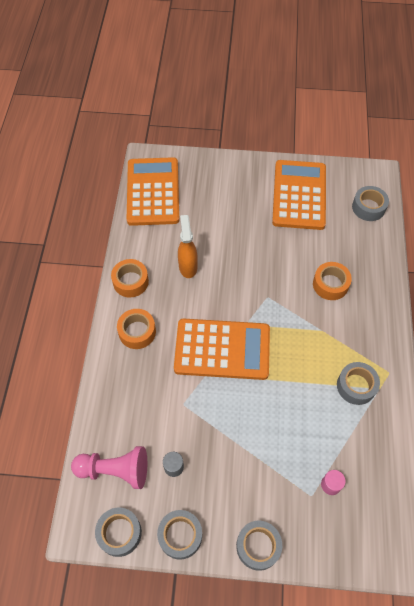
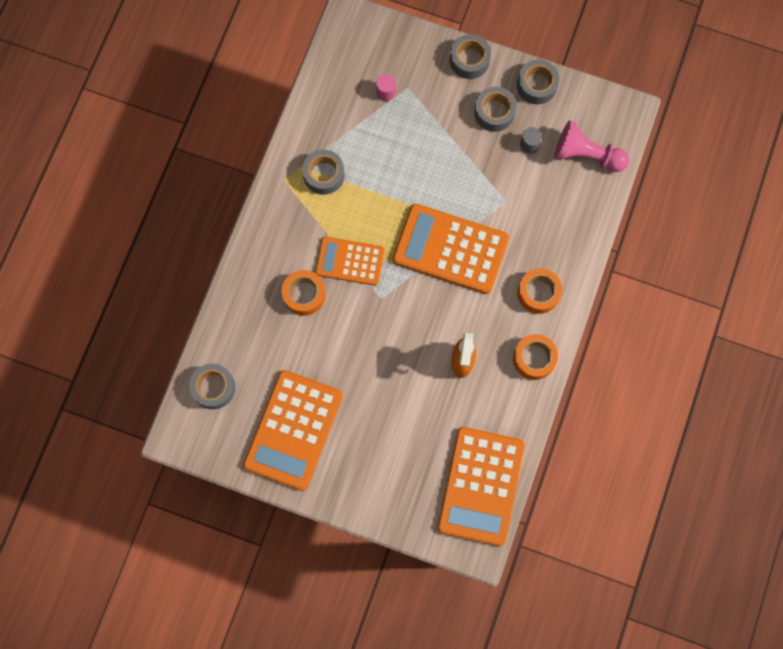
camera: 165 degrees left, 15 degrees up
grey tape [95,507,142,557] -> grey tape moved to [474,87,517,132]
none -> orange calculator [315,237,384,286]

